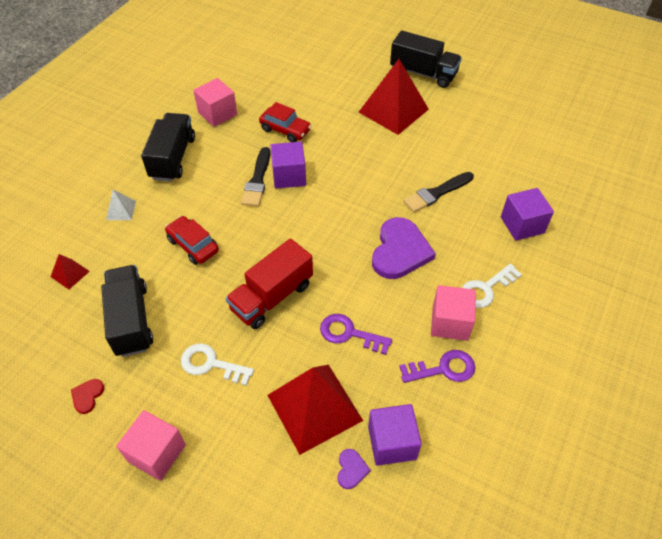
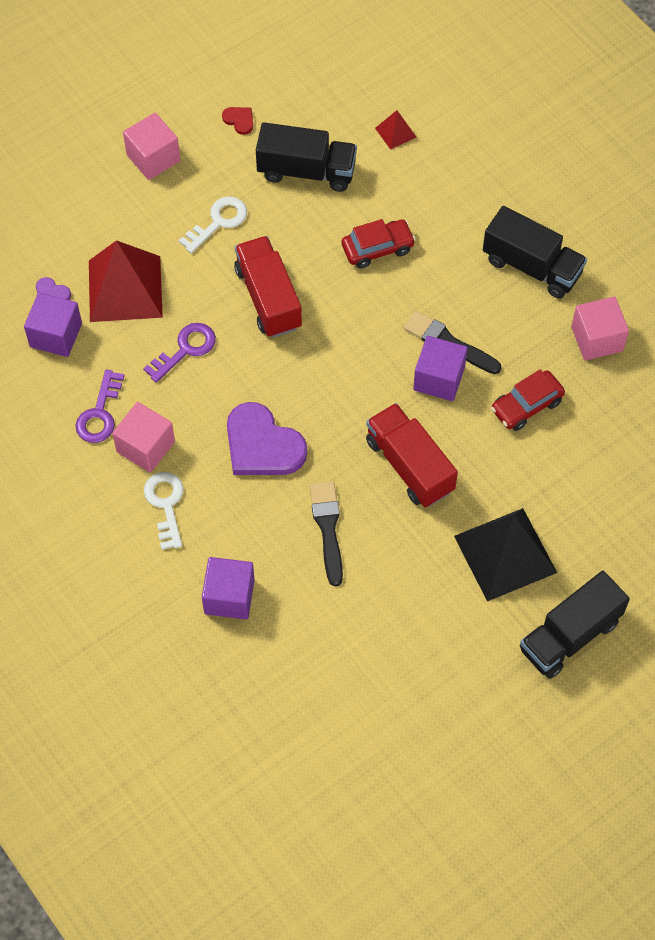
camera: 115 degrees right, 10 degrees up
white pyramid [106,190,136,220] -> none
red pyramid [359,59,429,135] -> black pyramid [454,508,557,602]
none -> red truck [366,403,458,508]

